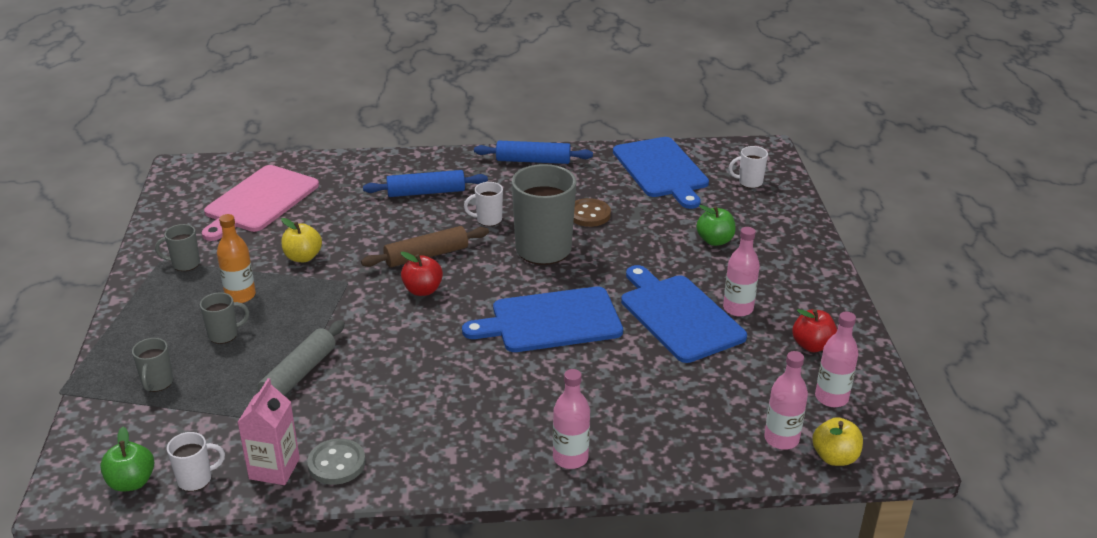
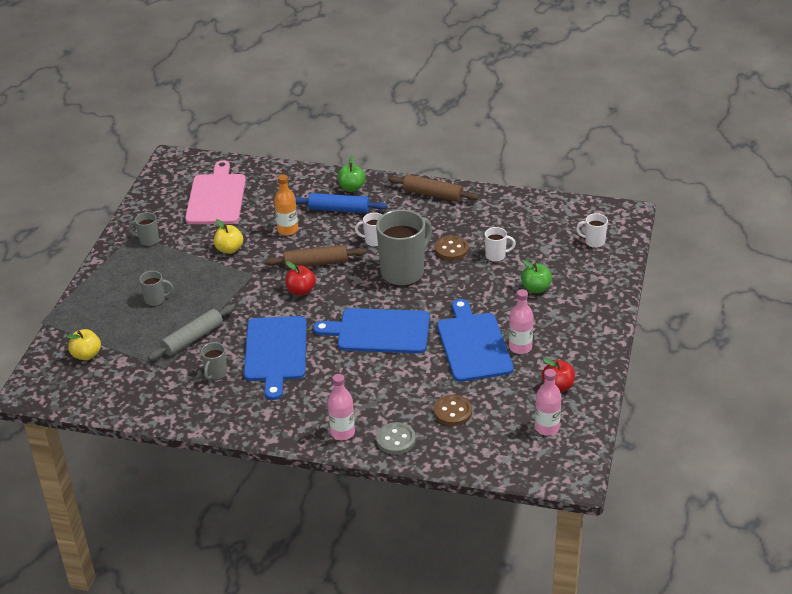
camera: 20 degrees right, 5 degrees up
green apple [100,427,154,492] -> green apple moved to [338,156,366,192]
grey mug [132,338,173,392] -> grey mug moved to [201,342,227,380]
white mug [167,432,225,491] -> white mug moved to [485,227,516,262]
pink cutting board [202,165,319,241] -> pink cutting board turned 135 degrees clockwise [185,160,246,224]
orange bottle [217,214,256,303] -> orange bottle moved to [274,174,298,235]
pink carton [237,378,300,485] -> none
grey button [307,438,366,485] -> grey button moved to [376,422,416,455]
blue rolling pin [474,141,593,164] -> brown rolling pin [388,174,479,202]
blue cutting board [613,137,709,209] -> blue cutting board moved to [244,316,307,400]
pink bottle [764,351,808,450] -> none
yellow apple [812,417,863,466] -> yellow apple moved to [67,329,101,360]
none -> brown button [434,395,472,426]

